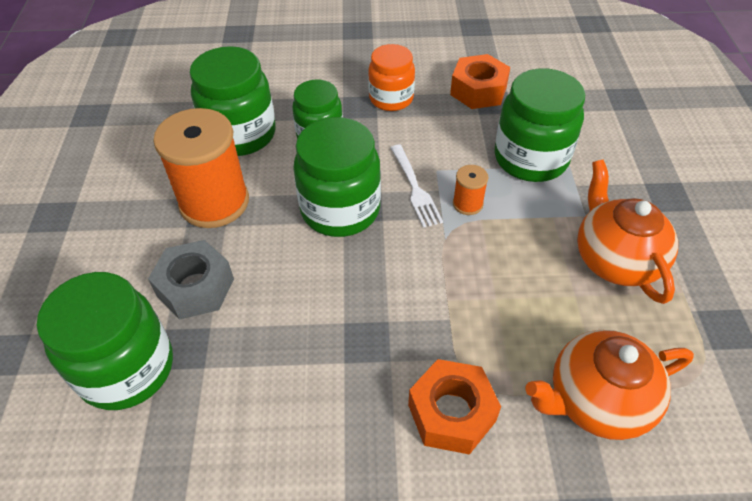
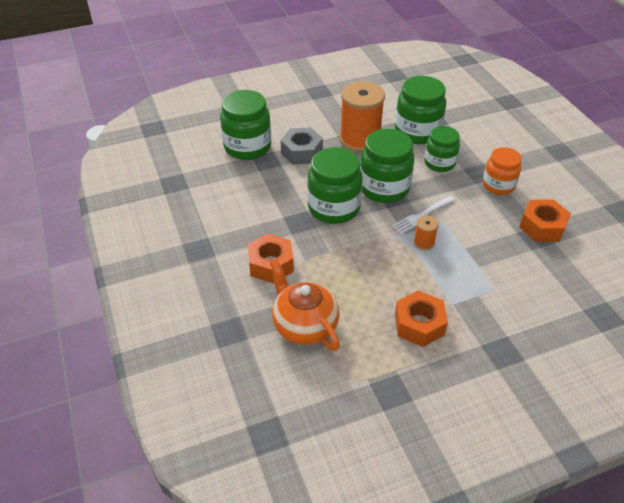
camera: 70 degrees right, 5 degrees down
green jar [495,68,585,182] -> green jar moved to [307,147,362,224]
orange teapot [577,160,678,304] -> orange nut [395,290,448,347]

